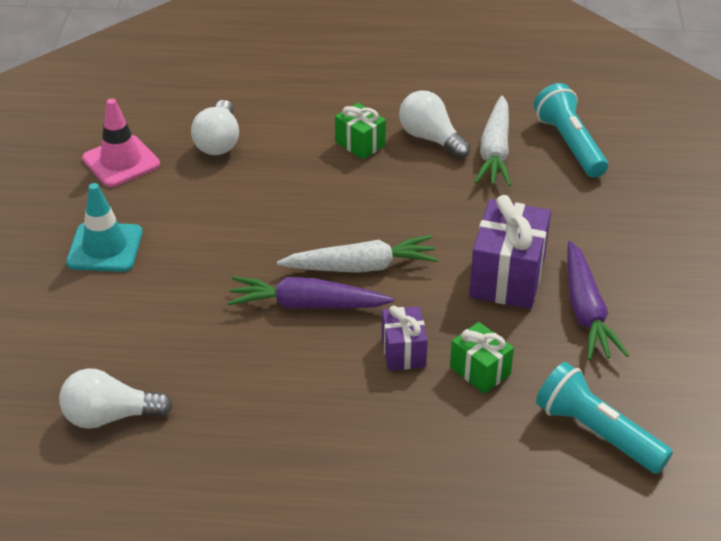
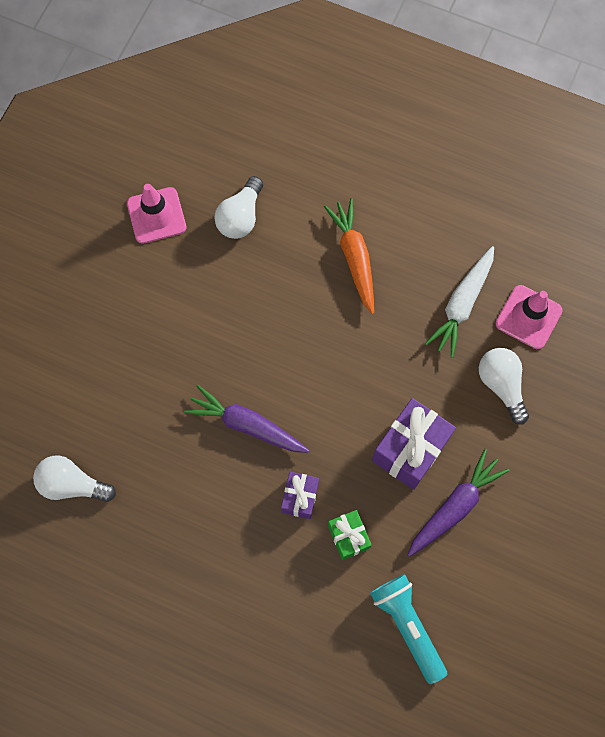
camera: 20 degrees right, 30 degrees up
turquoise traffic cone [66,183,142,272] -> none
white carrot [277,235,439,273] -> none
green gift [335,103,386,159] -> orange carrot [324,198,374,314]
white light bulb [399,90,471,159] -> white light bulb moved to [479,348,529,425]
turquoise flashlight [534,83,608,178] -> pink traffic cone [496,285,563,349]
purple carrot [567,241,629,360] -> purple carrot turned 150 degrees counterclockwise [408,449,510,557]

